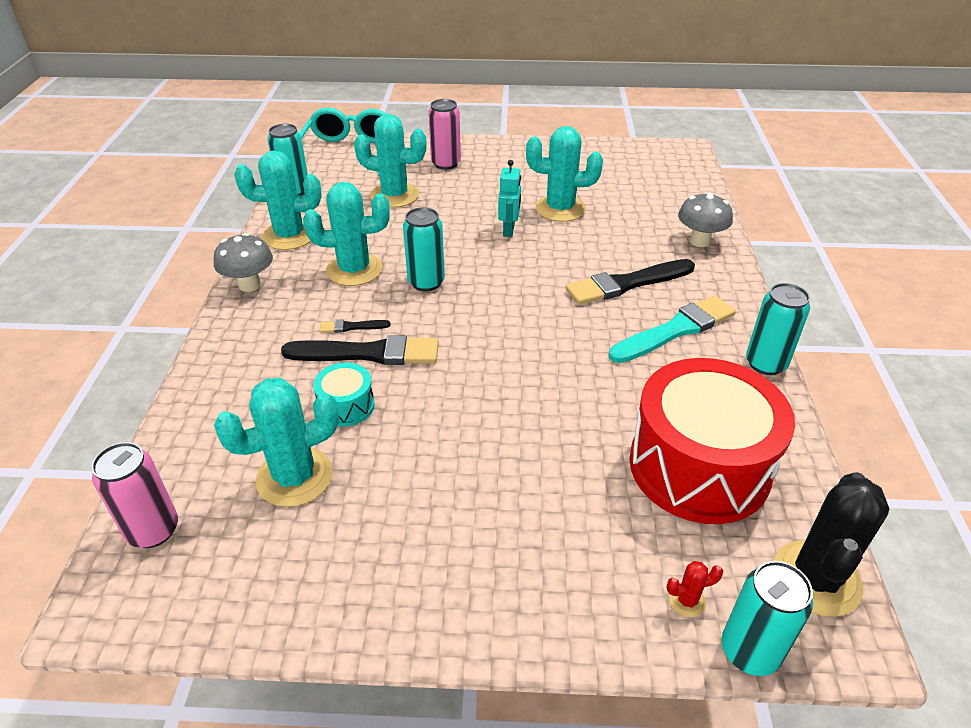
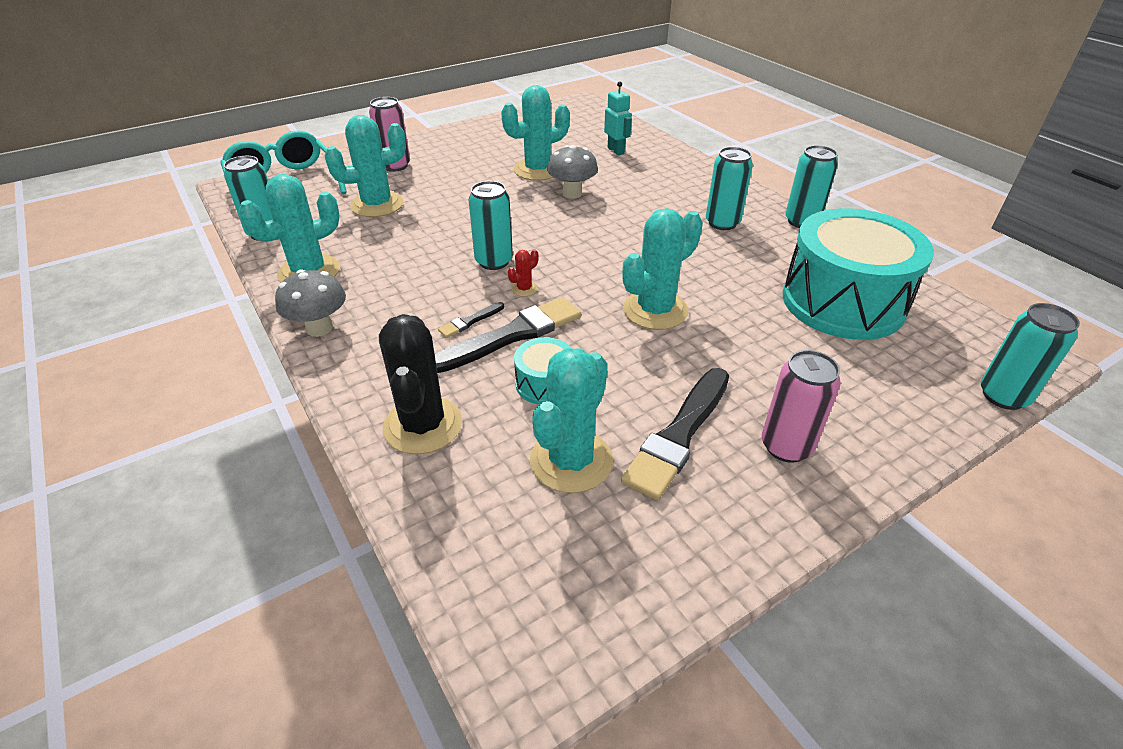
camera: 35 degrees left, 0 degrees up
pink can [92,442,178,548] -> pink can moved to [762,350,841,462]
turquoise cactus [303,182,390,286] -> turquoise cactus moved to [622,208,703,330]
turquoise robot [498,160,521,237] -> turquoise robot moved to [604,81,632,155]
black brush [566,259,695,305] -> black brush moved to [621,368,729,501]
turquoise brush [609,295,736,363] -> turquoise can [706,147,753,230]
red drum [629,358,795,524] -> turquoise drum [783,208,934,340]
red cactus [667,561,723,617] -> red cactus moved to [508,249,539,297]
grey mushroom [678,192,733,247] -> grey mushroom moved to [547,145,598,199]
black cactus [774,472,889,617] -> black cactus moved to [379,314,462,454]

